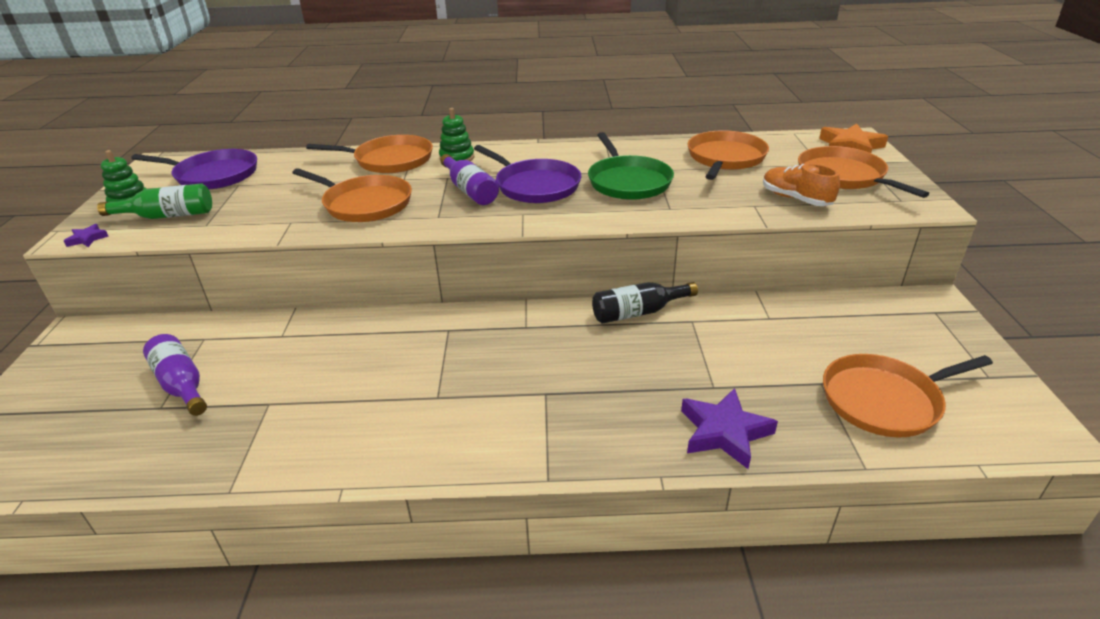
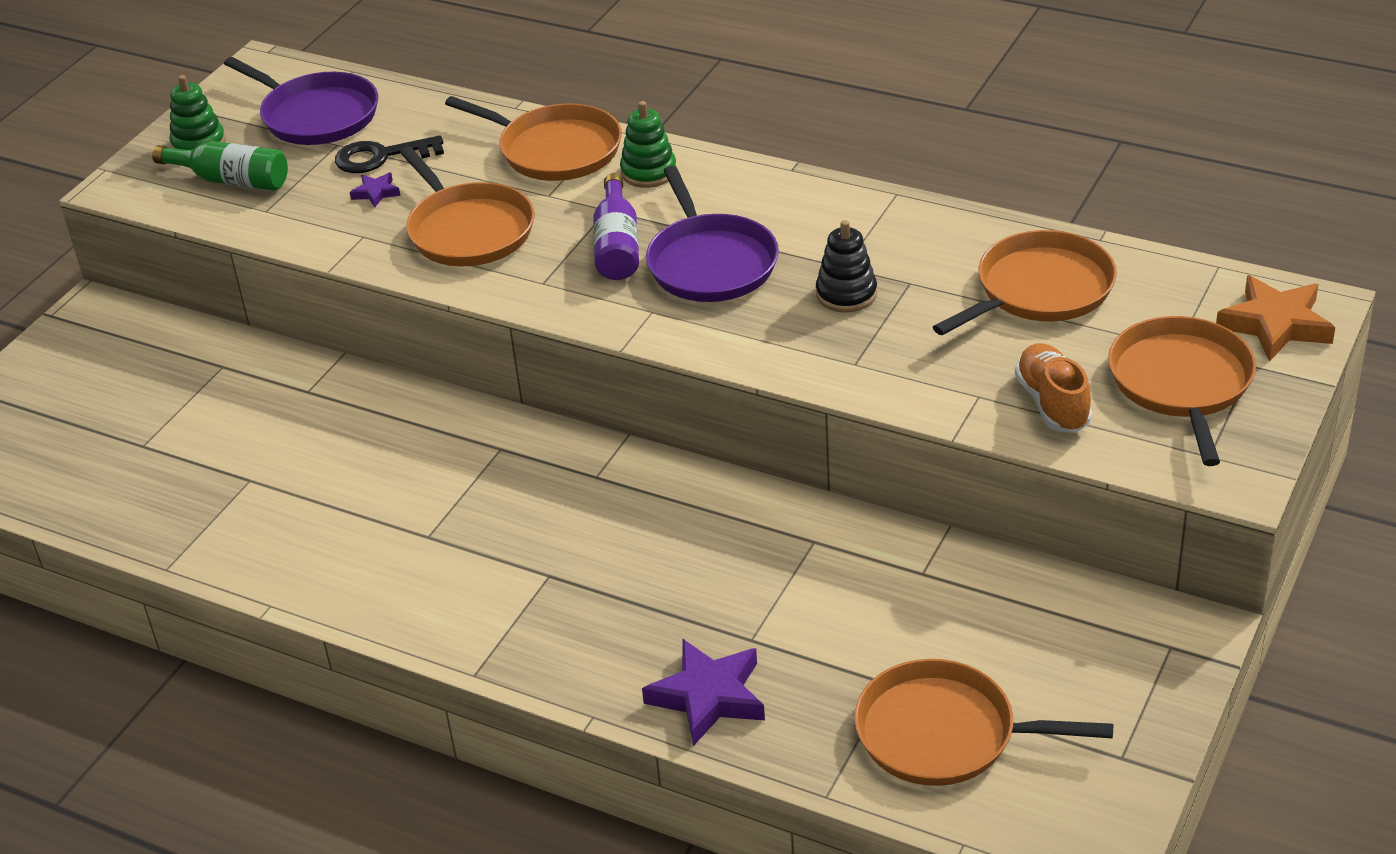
camera: 30 degrees right, 5 degrees up
purple star [64,224,109,247] -> purple star moved to [350,172,401,208]
purple bottle [143,334,207,416] -> none
green pan [588,132,674,200] -> black stacking toy [816,220,877,313]
black bottle [592,282,698,324] -> none
none -> black key [335,135,444,173]

